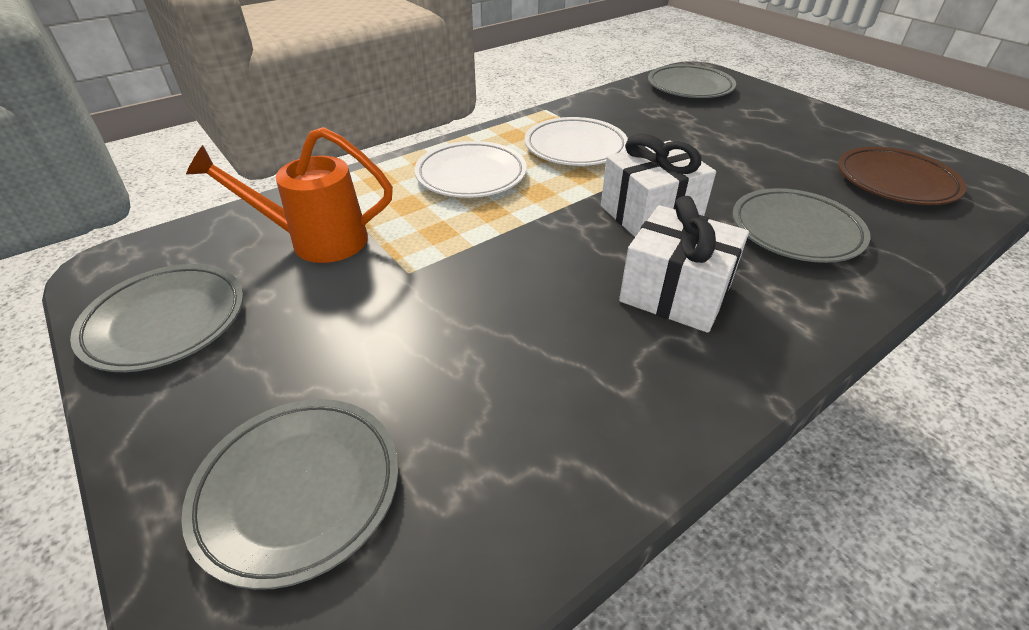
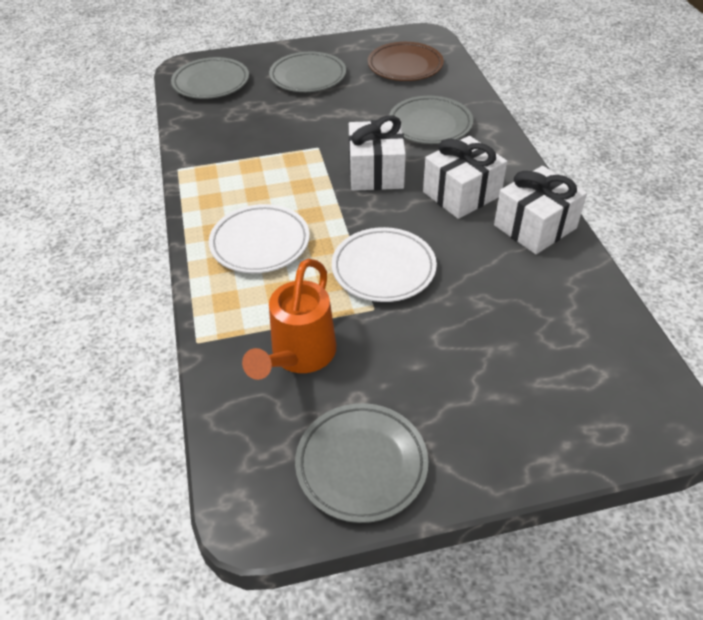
camera: 65 degrees left, 5 degrees up
grey plate [181,399,399,590] -> grey plate moved to [269,52,346,92]
white plate [525,117,628,166] -> white plate moved to [332,227,437,302]
none -> white gift [494,166,587,254]

